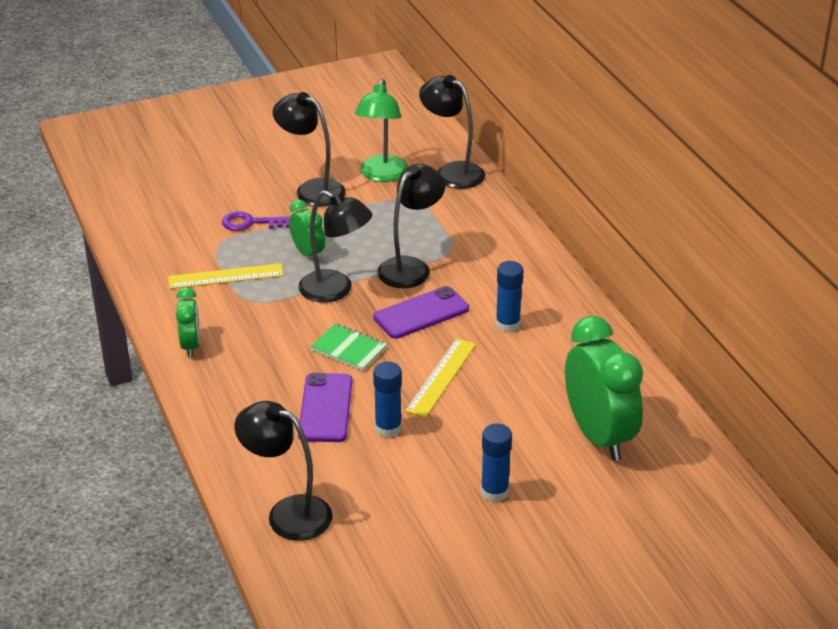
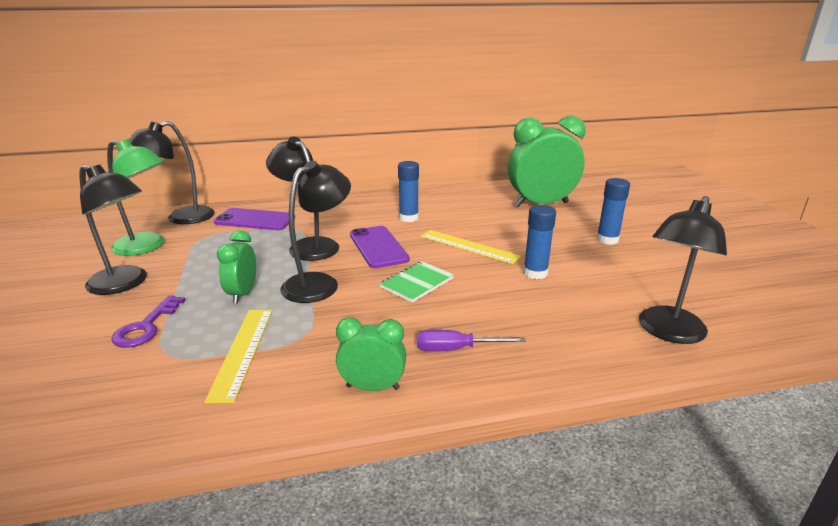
camera: 80 degrees left, 10 degrees down
black lamp [272,92,346,207] -> black lamp turned 105 degrees counterclockwise [79,164,147,295]
green clock [289,200,325,260] -> green clock turned 60 degrees counterclockwise [217,230,256,303]
purple phone [298,373,352,442] -> purple phone moved to [214,208,295,230]
none -> purple screwdriver [417,330,526,351]

